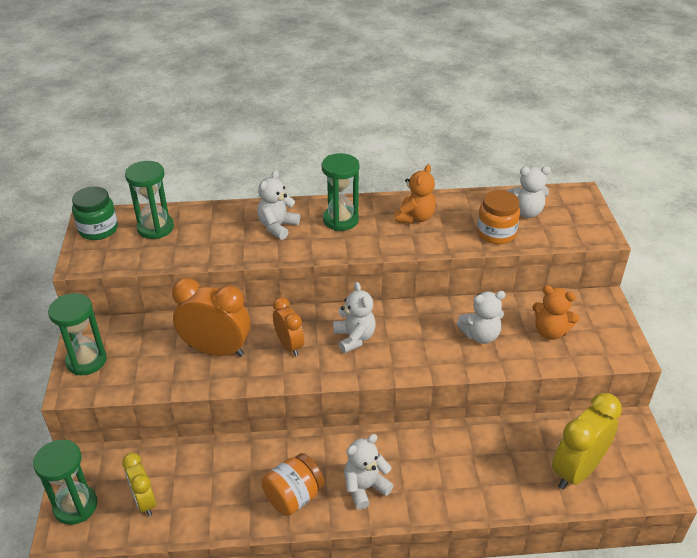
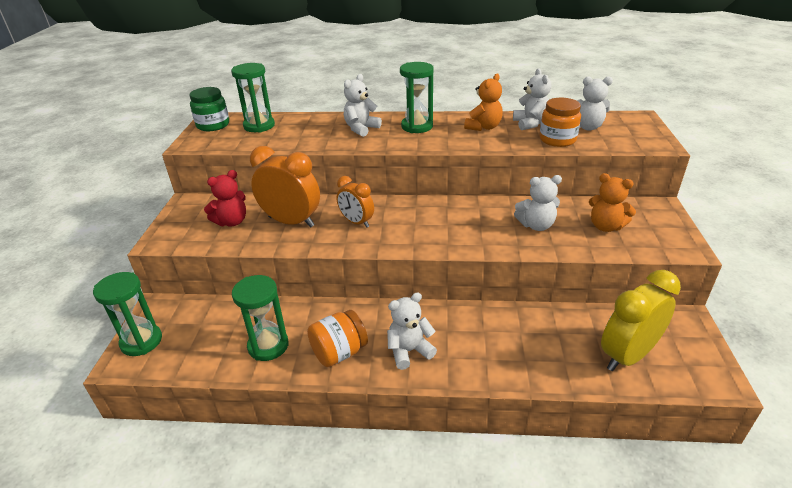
camera: 10 degrees right, 5 degrees down
green hourglass [48,293,107,375] -> green hourglass moved to [232,275,289,361]
yellow clock [122,453,156,516] -> none
orange clock [273,297,304,356] -> orange clock turned 150 degrees clockwise [337,176,374,228]
white teddy bear [334,282,376,353] -> white teddy bear moved to [513,68,551,130]
none -> red teddy bear [204,170,246,226]

